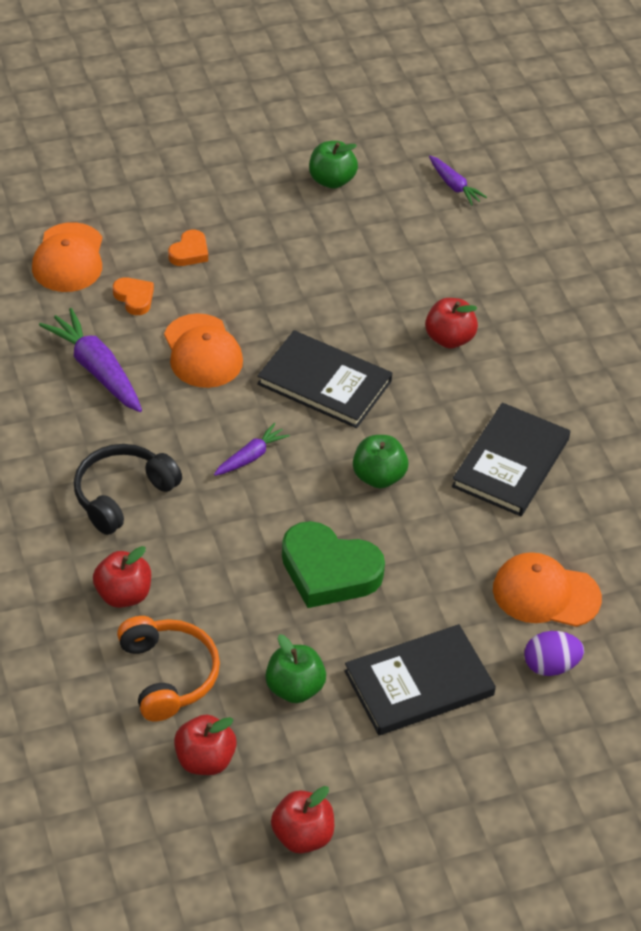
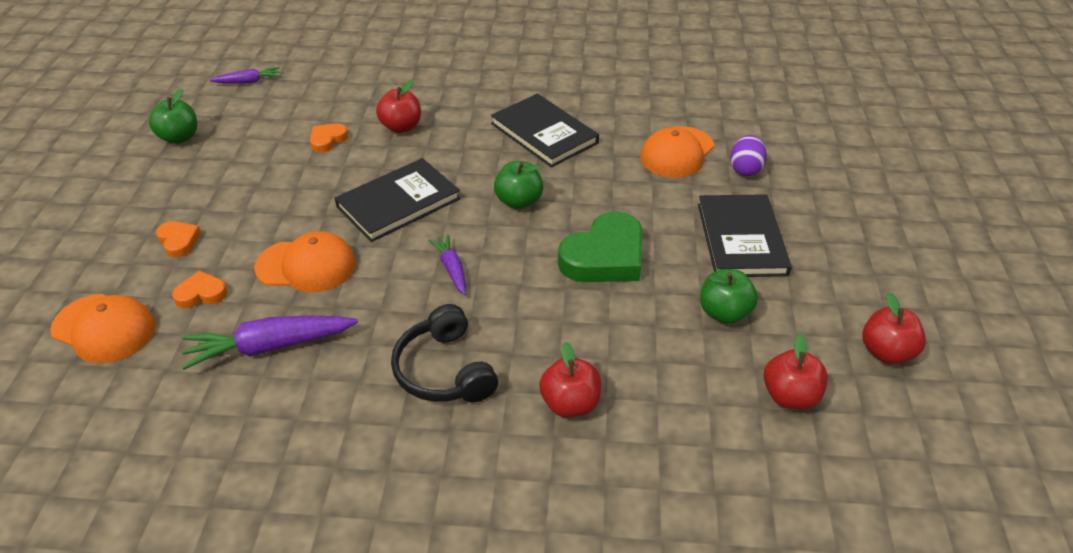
camera: 65 degrees left, 5 degrees down
orange headphones [117,616,220,721] -> none
none -> orange heart [310,123,348,153]

